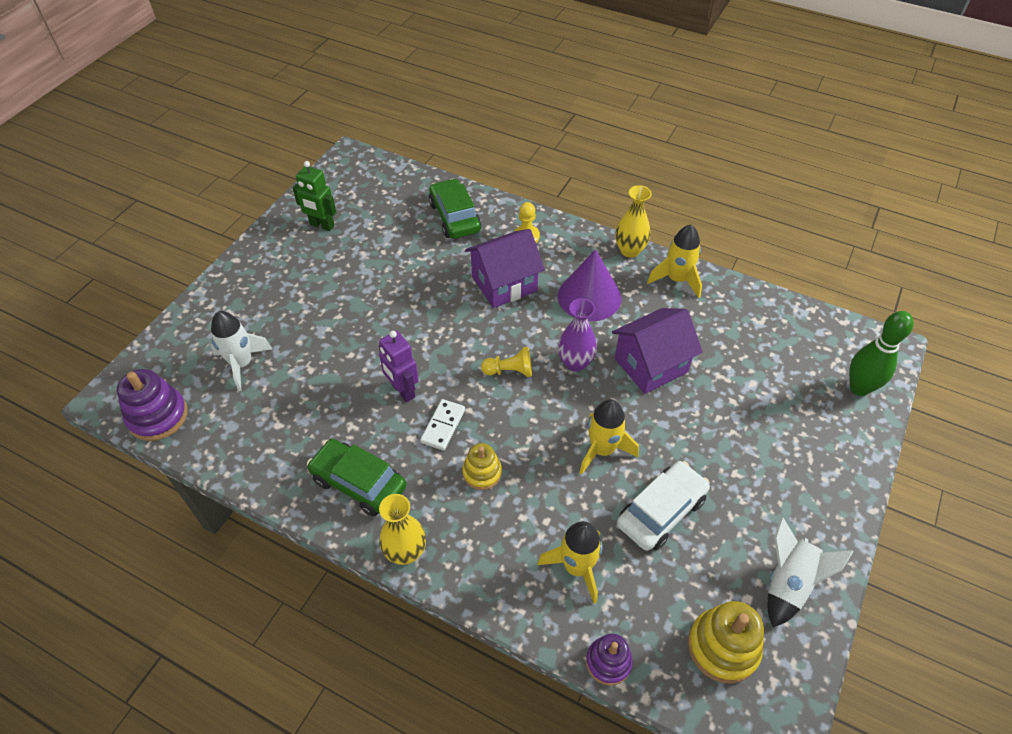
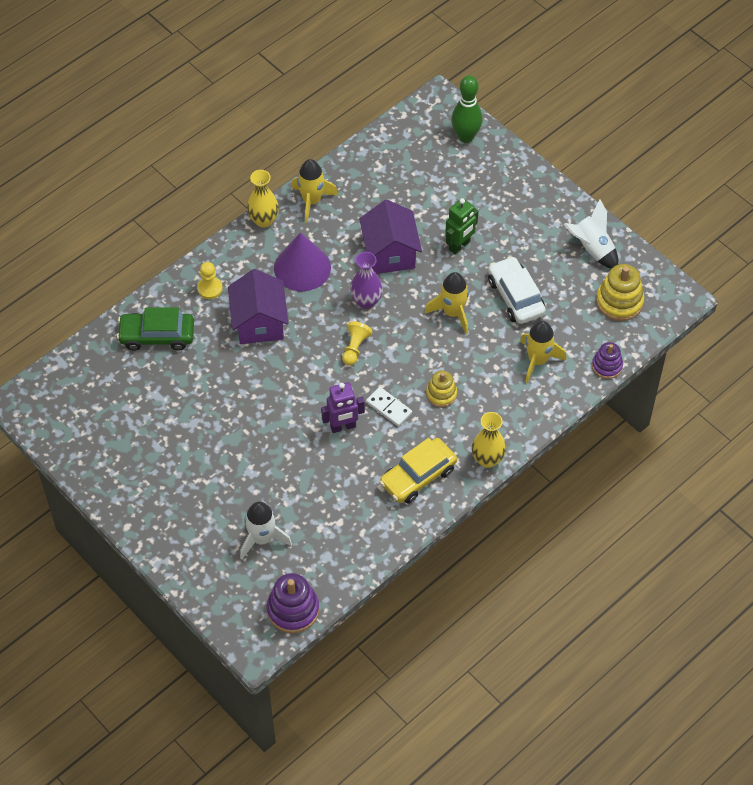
camera: 70 degrees left, 5 degrees up
green robot [293,161,336,231] -> green robot moved to [445,198,478,254]
green car [307,439,407,517] -> yellow car [380,438,457,504]

